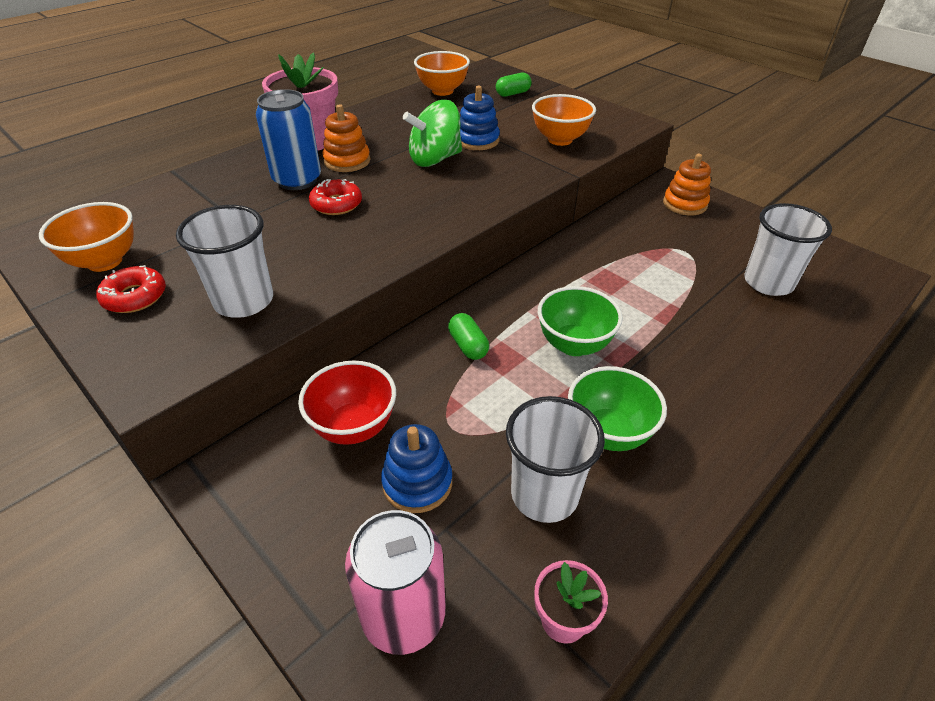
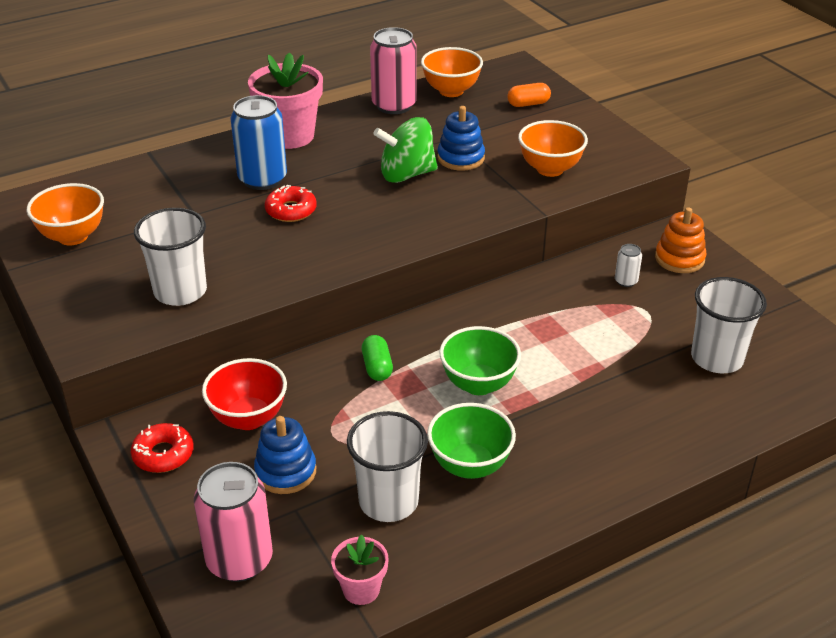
camera: 15 degrees right, 5 degrees down
red donut [96,265,166,313] -> red donut moved to [131,423,194,473]
orange stacking toy [323,104,370,172] -> none
green capsule [496,73,532,97] -> orange capsule [507,83,551,107]
none -> pink can [370,27,417,114]
none -> white can [615,244,642,287]

